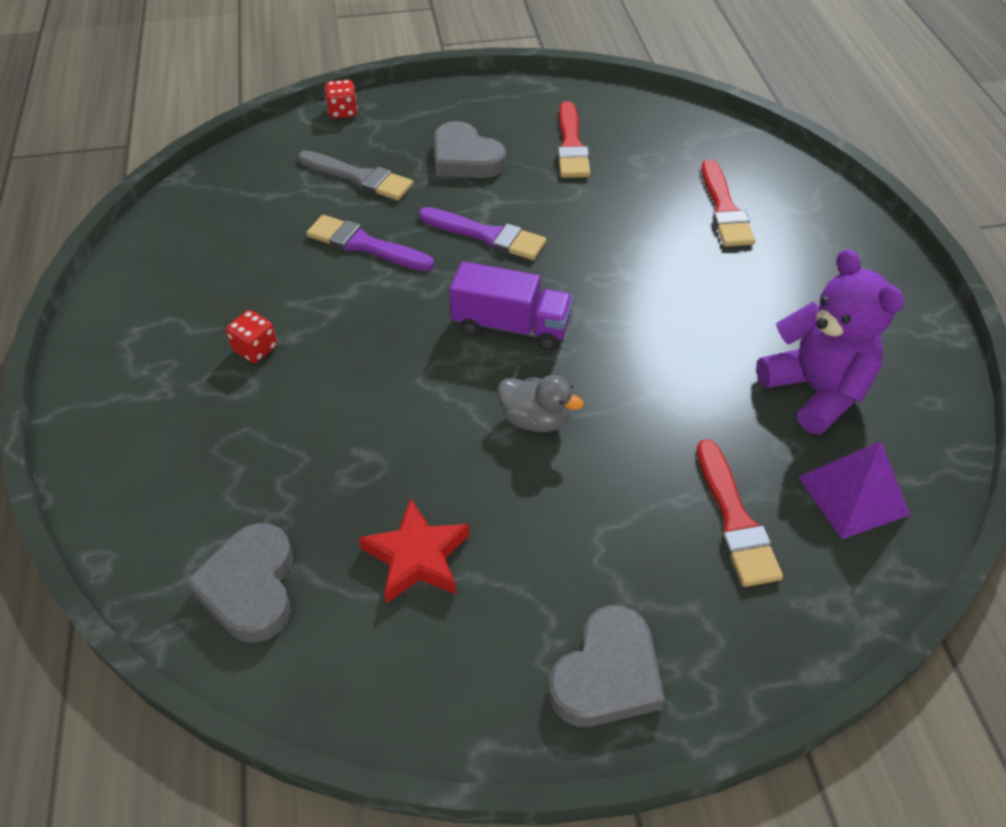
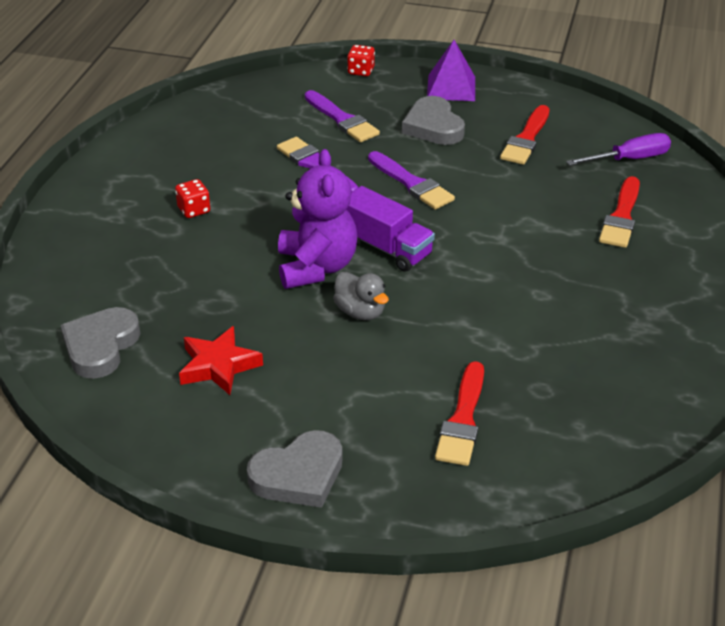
camera: 25 degrees right, 10 degrees down
grey brush [298,150,413,201] -> purple brush [305,90,380,142]
purple teddy bear [756,249,904,435] -> purple teddy bear moved to [278,149,357,289]
purple pyramid [799,441,910,539] -> purple pyramid moved to [427,40,475,101]
none -> purple screwdriver [566,133,671,166]

